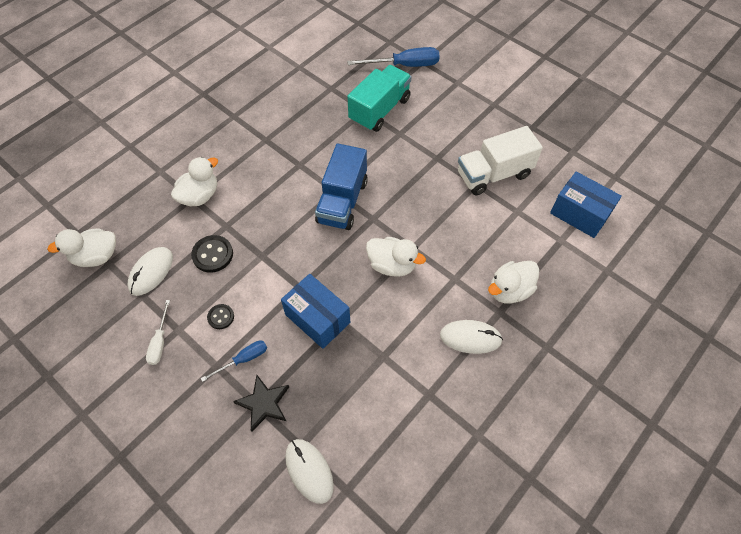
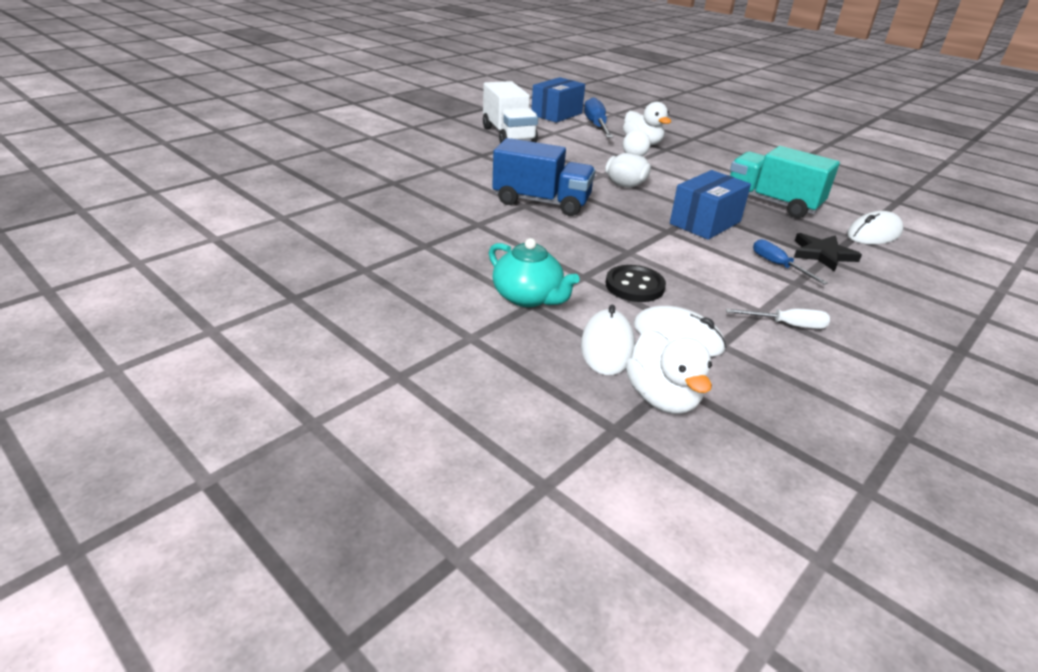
camera: 90 degrees left, 25 degrees down
white duck [171,157,218,206] -> turquoise teapot [489,238,580,307]
black button [207,304,234,329] -> none
blue screwdriver [347,47,440,67] -> blue screwdriver moved to [584,97,613,138]
turquoise truck [347,65,412,132] -> turquoise truck moved to [730,146,840,218]
white mouse [440,320,503,354] -> white mouse moved to [581,305,635,375]

